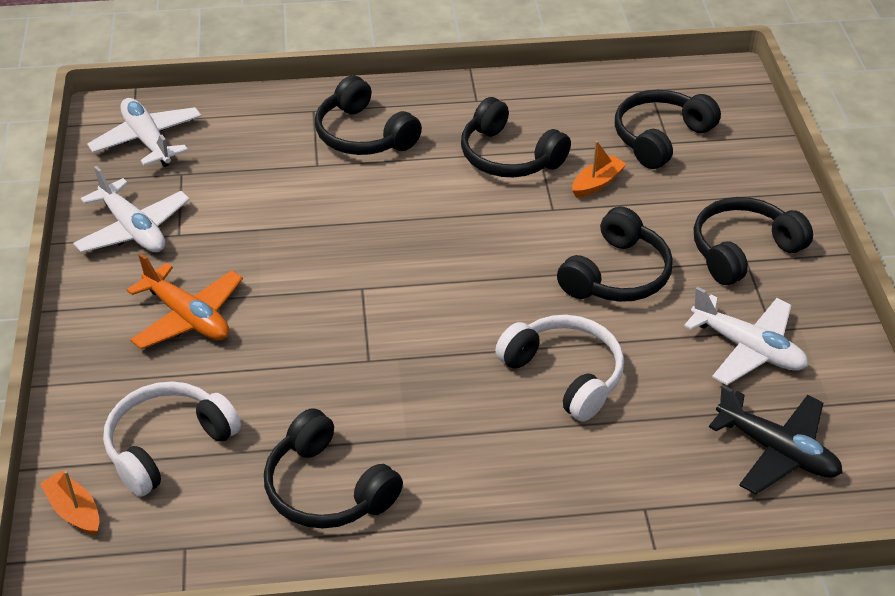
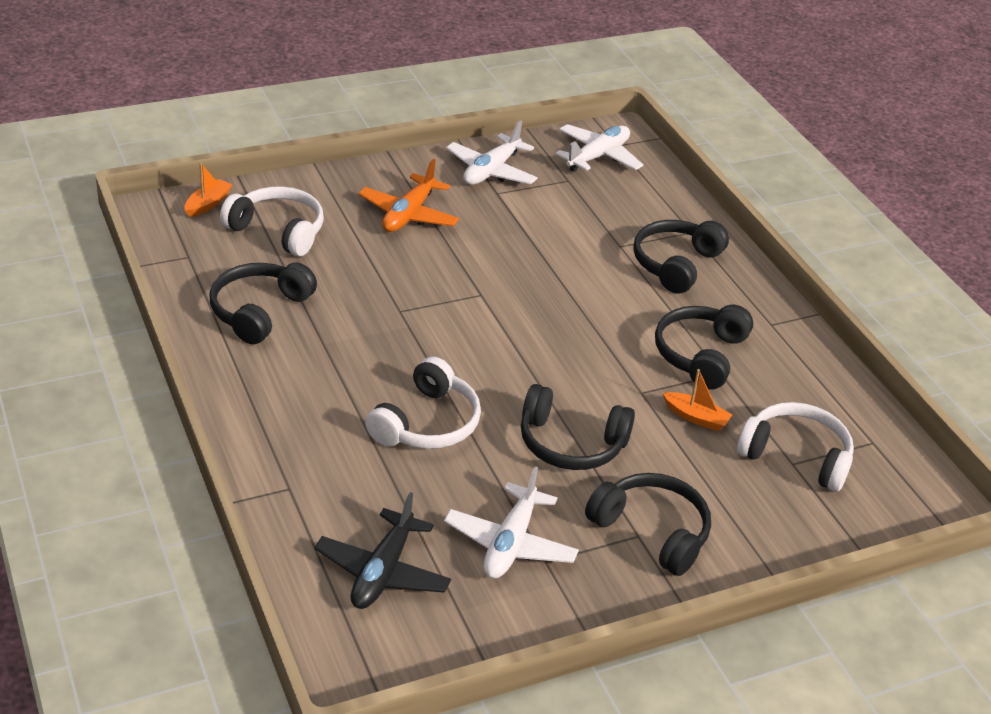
camera: 70 degrees right, 5 degrees down
black headphones [615,90,721,169] -> white headphones [737,402,854,492]

